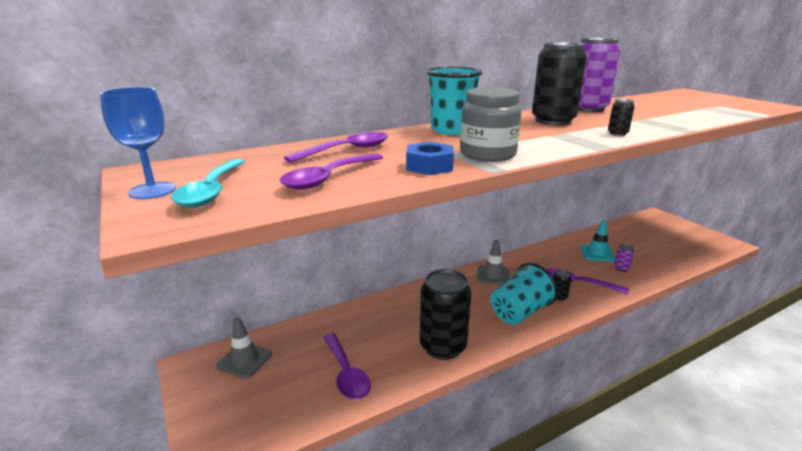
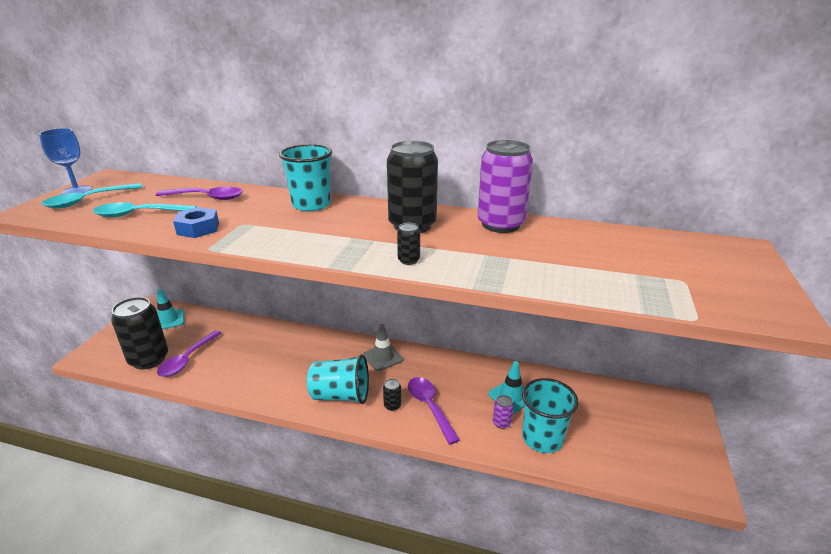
camera: 45 degrees right, 5 degrees up
grey traffic cone [216,317,272,379] -> turquoise traffic cone [157,289,184,330]
purple spoon [280,153,383,190] -> turquoise spoon [93,202,197,217]
black can [420,269,471,360] -> black can moved to [111,297,168,369]
grey jar [460,87,522,162] -> none
none -> turquoise cup [522,378,579,453]

